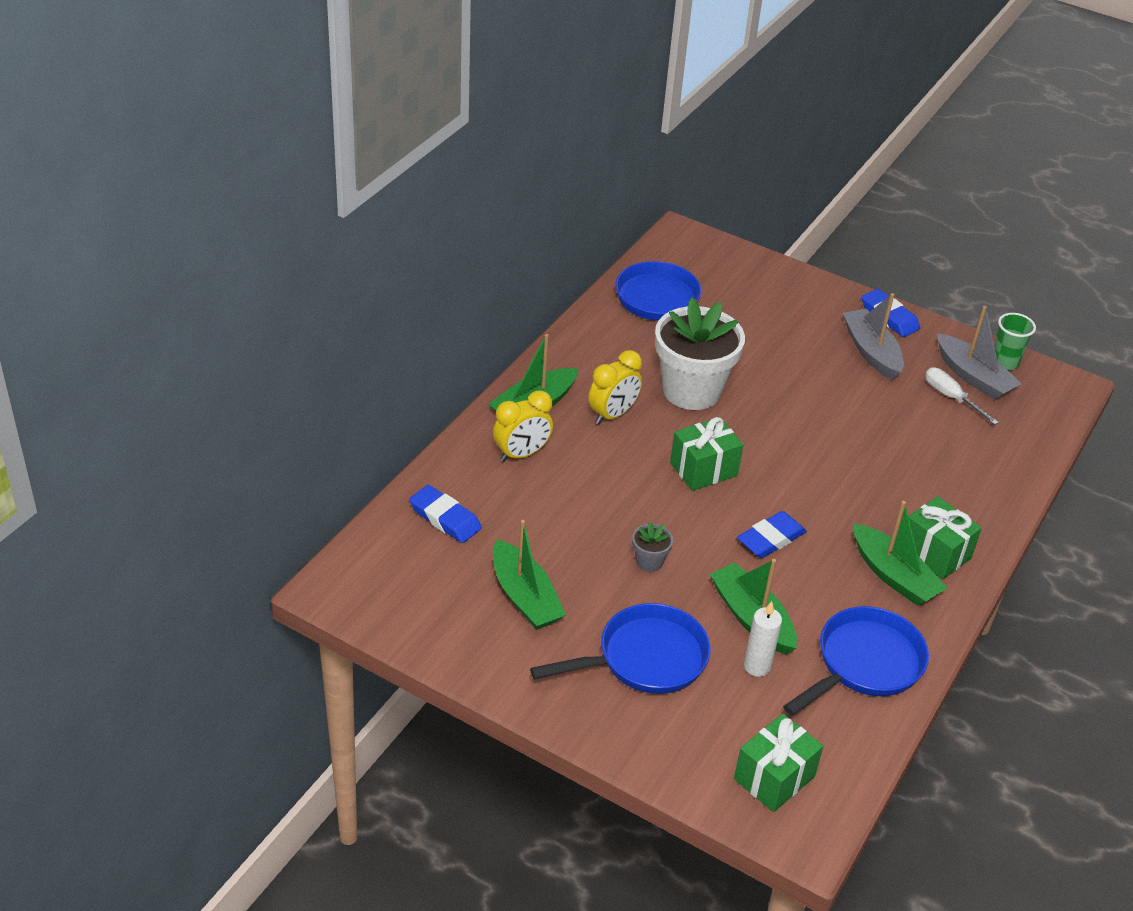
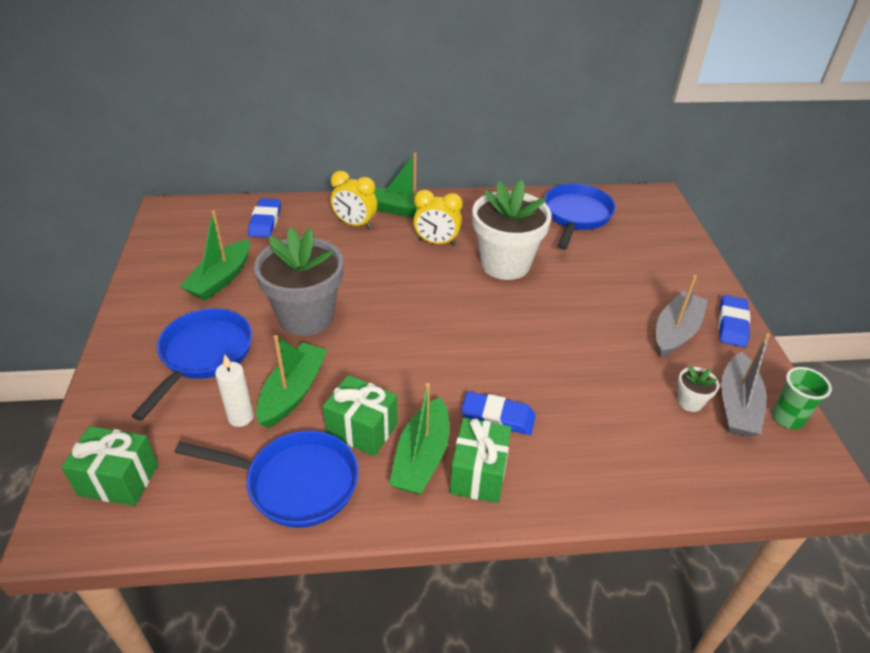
camera: 55 degrees right, 0 degrees up
blue pan [530,603,711,694] -> blue pan turned 105 degrees counterclockwise [132,308,252,421]
grey flower pot [632,522,673,572] -> grey flower pot [254,227,343,336], size x2.41
green gift [670,417,743,491] -> green gift moved to [323,375,398,456]
blue eraser [737,511,807,558] -> blue eraser moved to [461,391,536,435]
white screwdriver [925,367,999,425] -> white flower pot [677,366,719,412]

